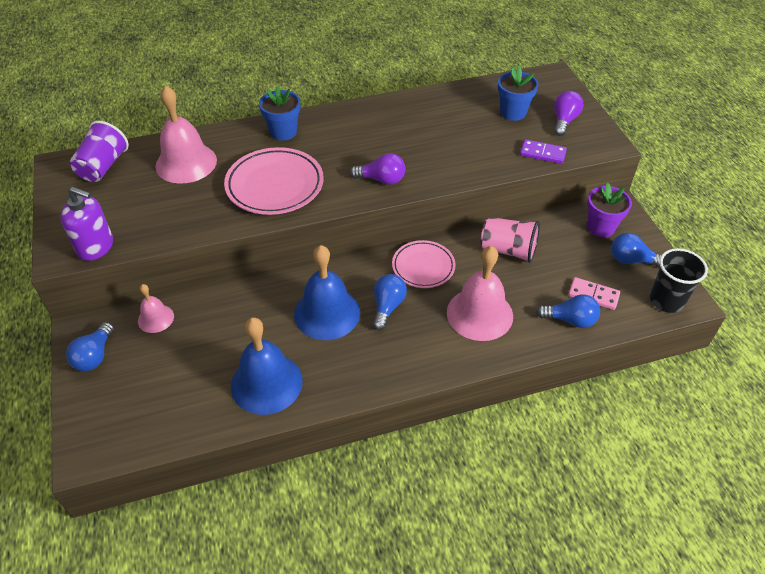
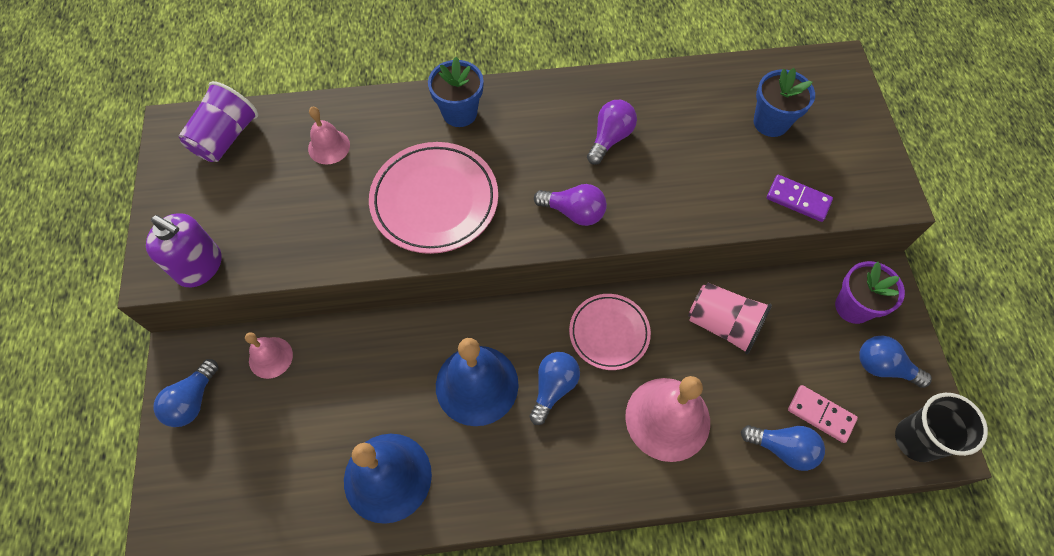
camera: 10 degrees right, 15 degrees up
pink bell [155,85,217,184] -> pink bell [308,107,350,165], size x0.53
purple light bulb [554,91,584,136] -> purple light bulb moved to [587,100,637,165]

